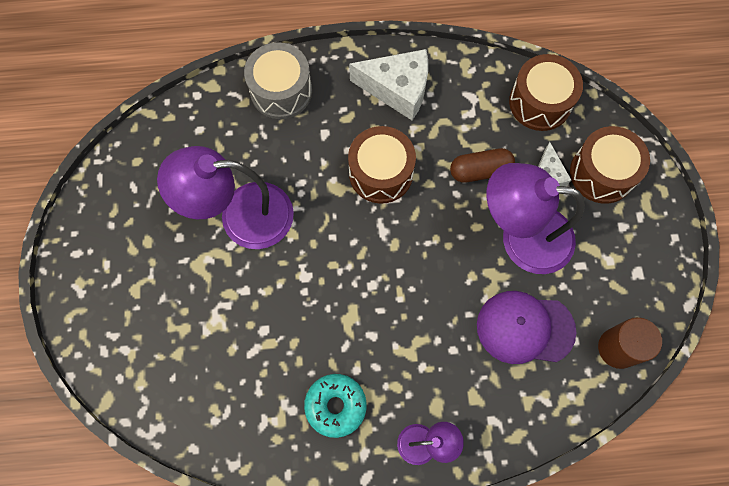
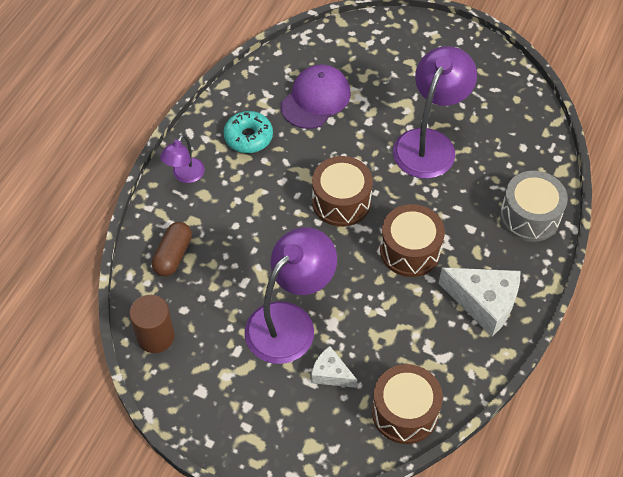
camera: 120 degrees right, 15 degrees down
white cheese [349,49,428,120] -> white cheese turned 105 degrees counterclockwise [438,268,520,336]
brown capsule [450,148,515,183] -> brown capsule moved to [152,222,192,277]
purple cap [477,291,576,364] -> purple cap moved to [281,65,351,129]
brown drum [570,126,650,204] -> brown drum moved to [312,156,373,227]

